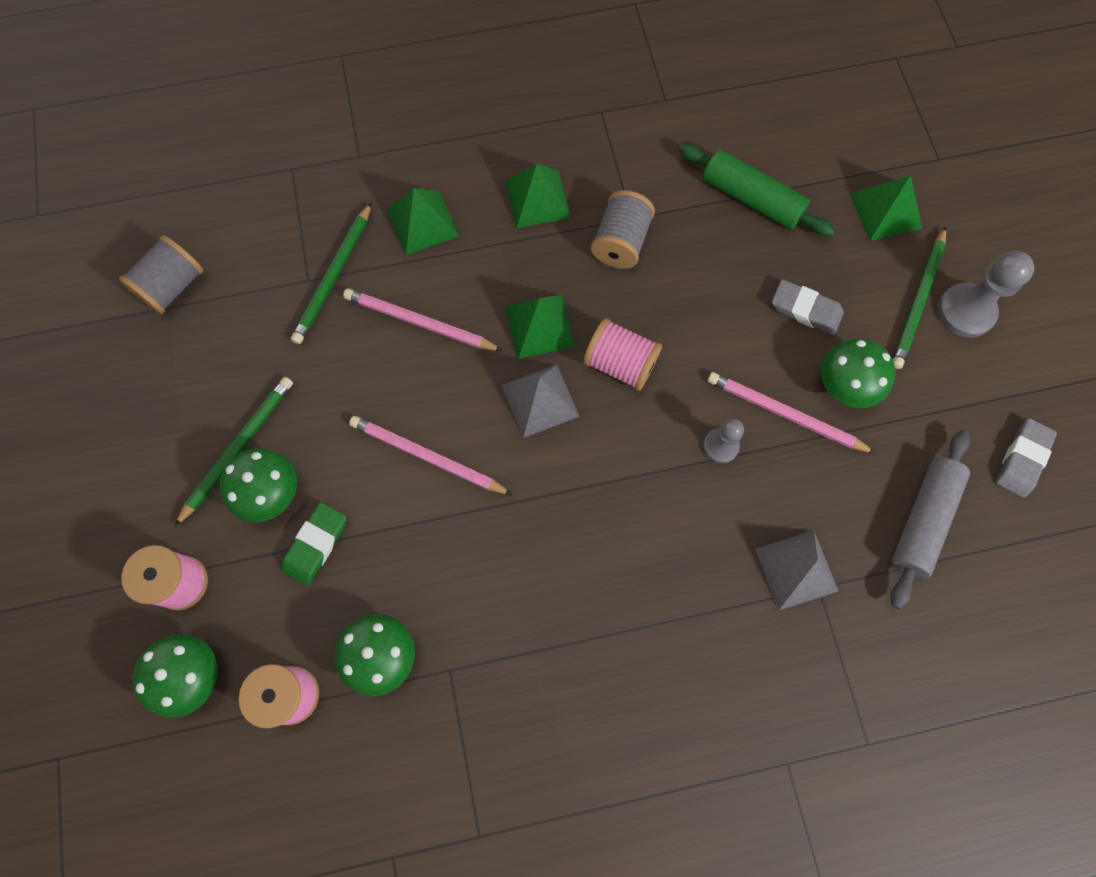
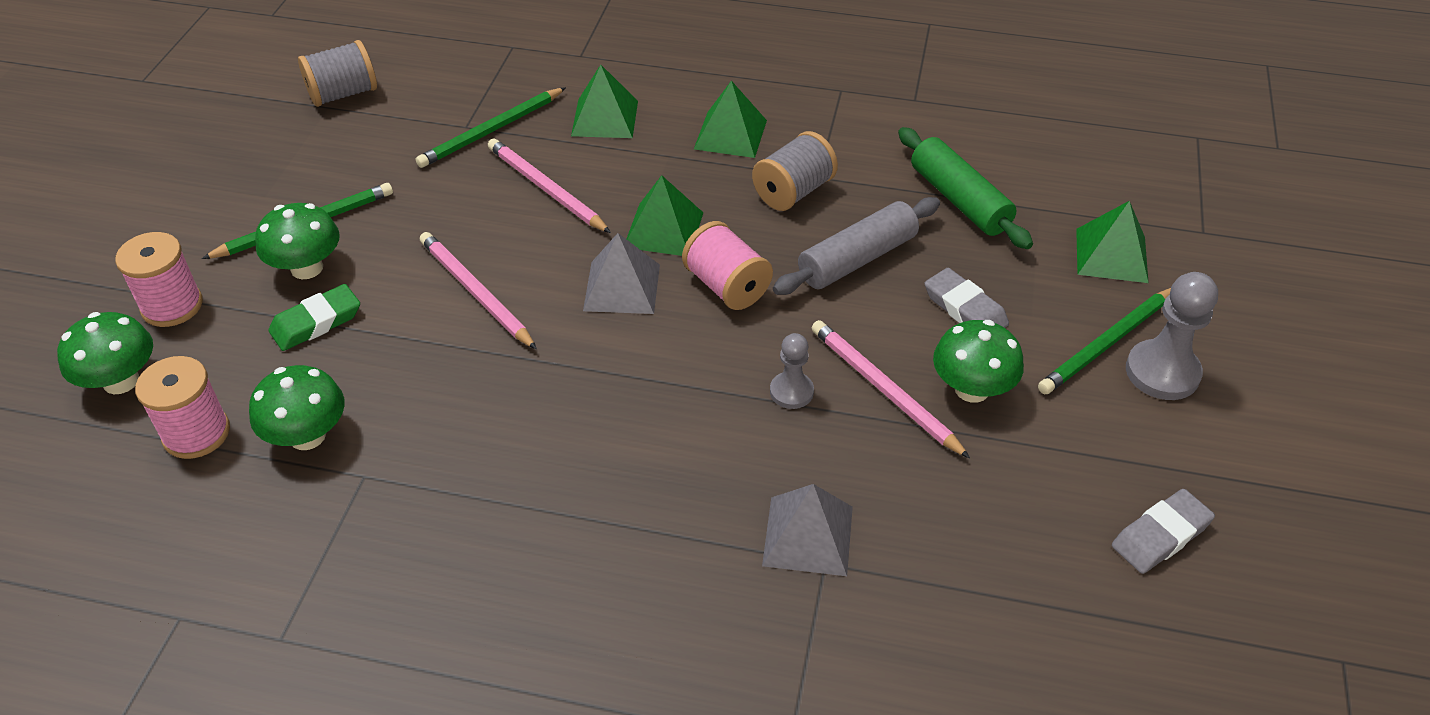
camera: 25 degrees right, 25 degrees down
grey rolling pin [891,430,970,609] -> grey rolling pin moved to [773,197,940,295]

